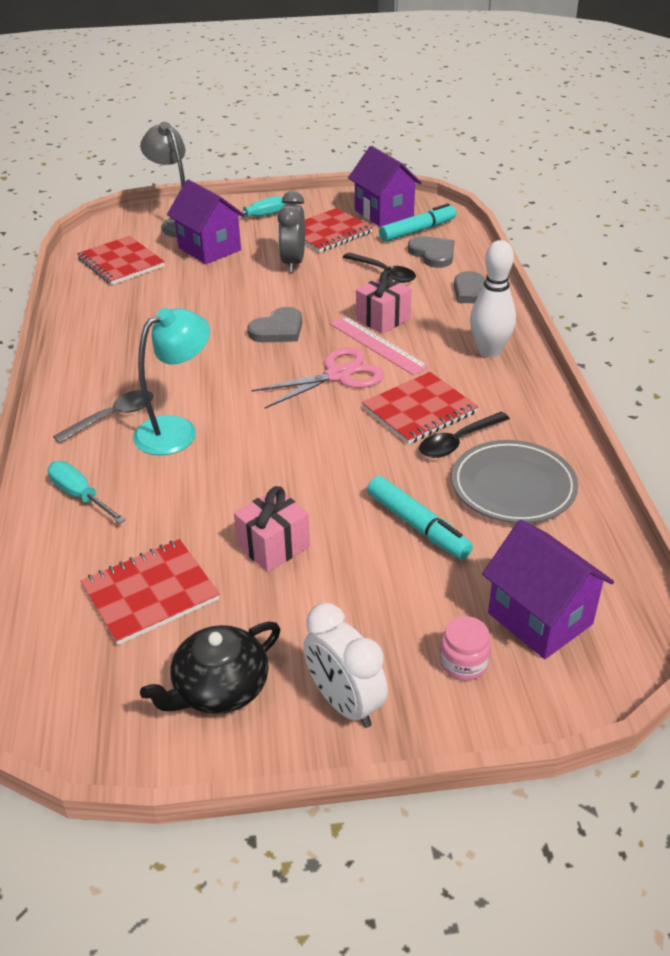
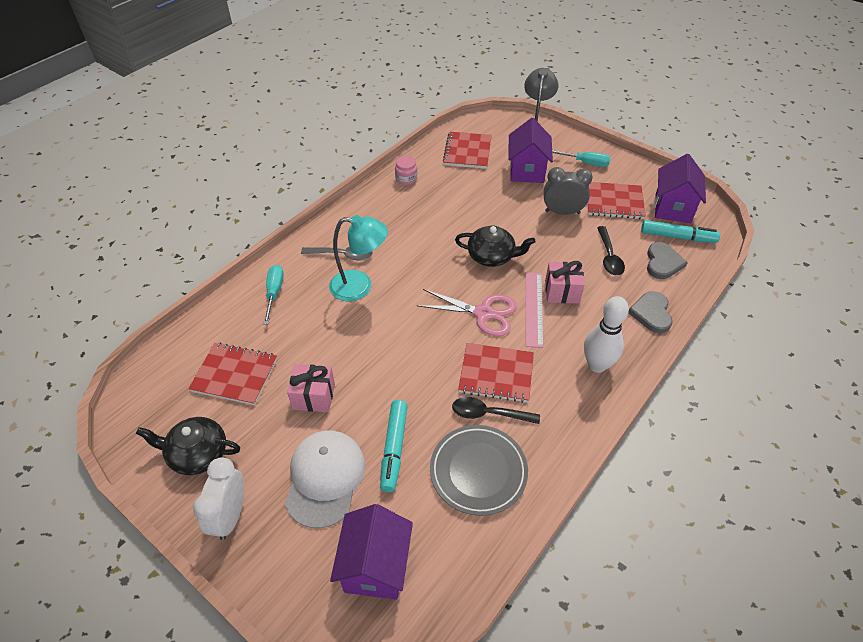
camera: 45 degrees right, 10 degrees up
grey heart [247,307,302,342] -> black teapot [455,226,535,267]
grey clock [278,191,305,273] -> grey clock turned 45 degrees clockwise [544,167,593,215]
pink jar [440,616,491,680] -> pink jar moved to [395,156,417,185]
none -> white cap [285,430,365,528]

